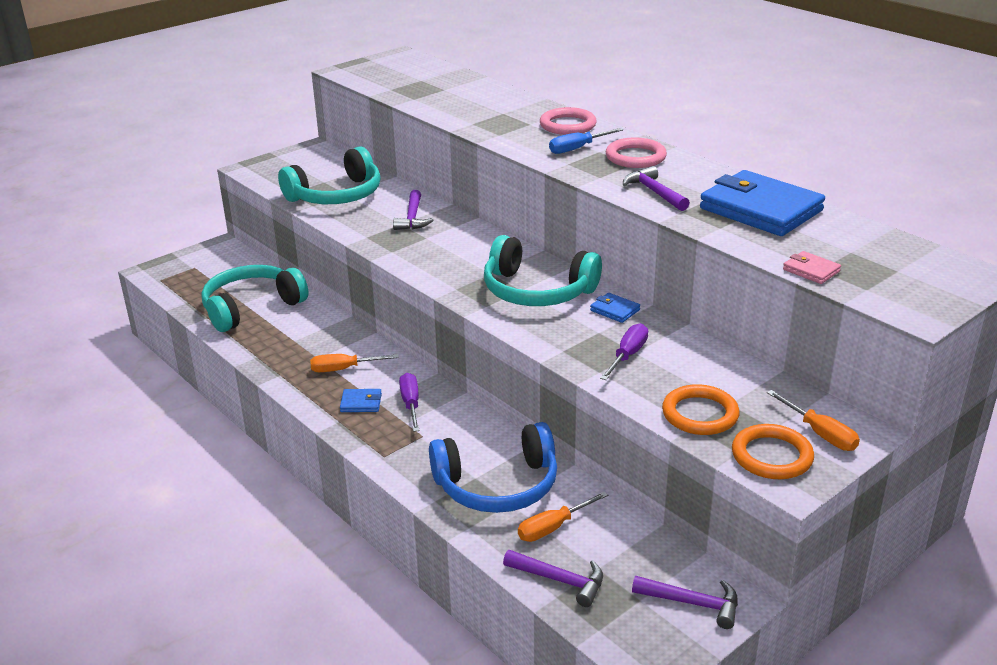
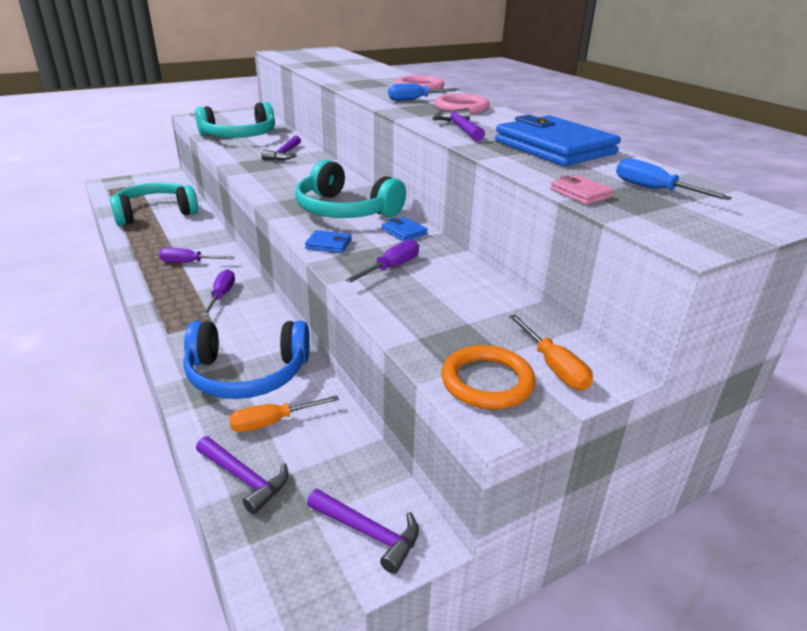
camera: 10 degrees right, 0 degrees up
orange screwdriver [310,354,399,372] -> purple screwdriver [159,248,235,263]
blue wallet [340,389,382,412] -> blue wallet moved to [305,230,352,253]
orange ring [662,384,740,435] -> none
none -> blue screwdriver [616,158,732,200]

